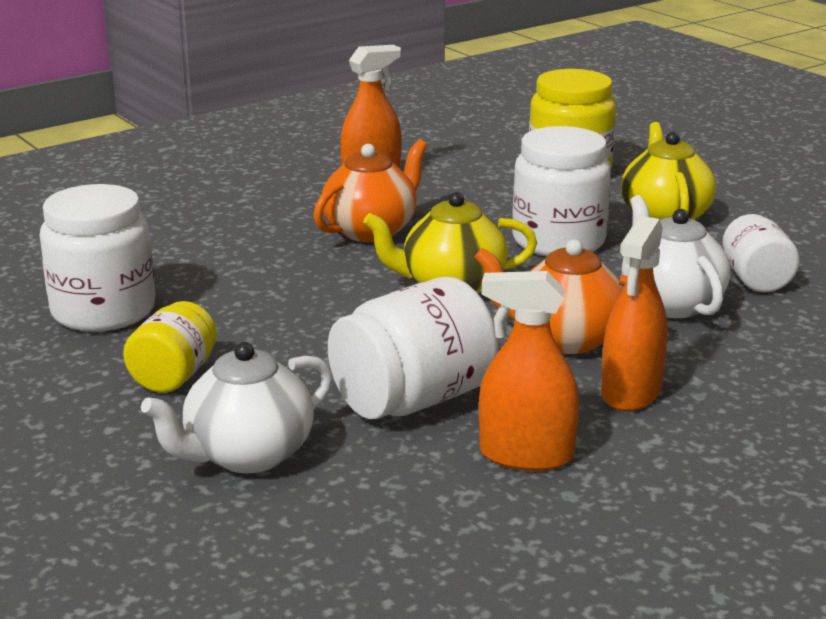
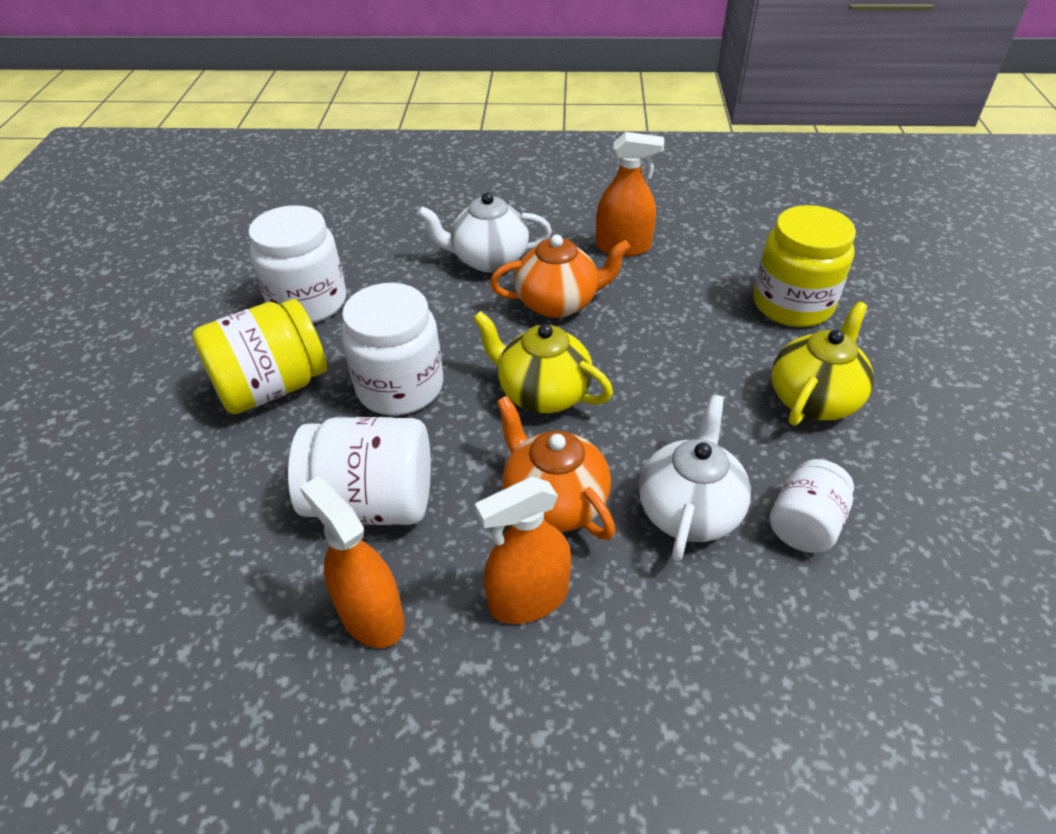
camera: 40 degrees right, 20 degrees up
yellow jar [123,301,217,393] -> yellow jar [192,299,327,414], size x1.64
white teapot [141,342,333,473] -> white teapot moved to [417,192,552,272]
white jar [512,126,611,256] -> white jar moved to [341,283,443,415]

